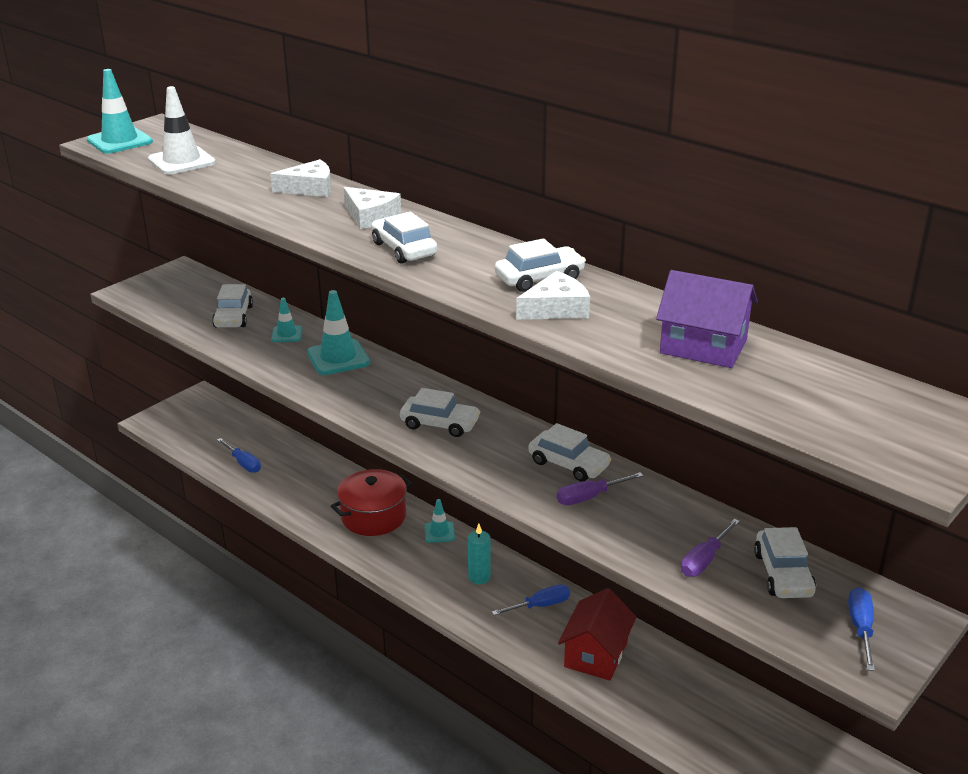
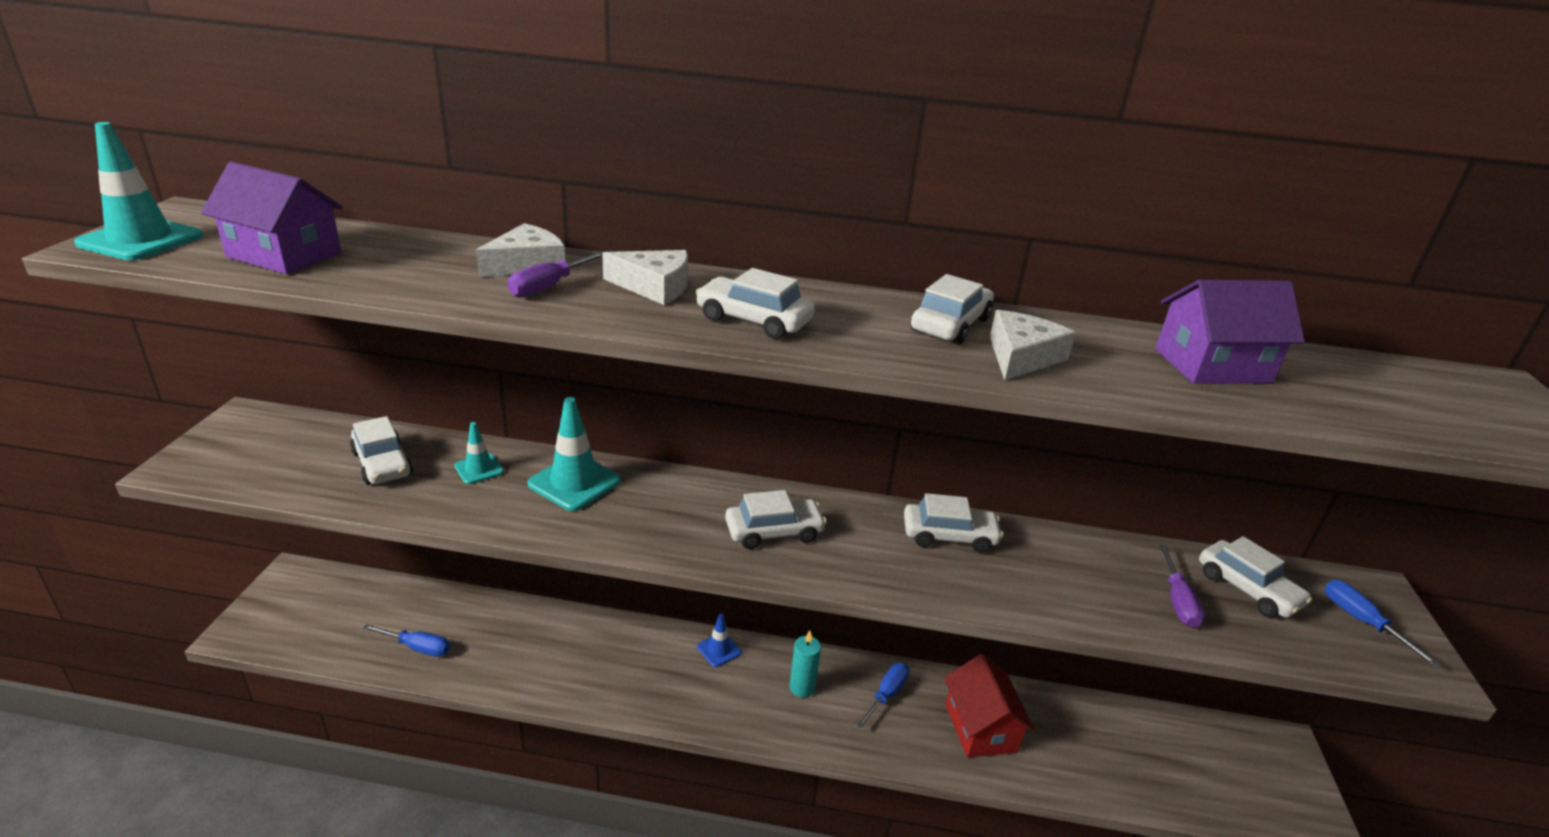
camera: 35 degrees left, 0 degrees up
white traffic cone [148,86,216,175] -> purple house [201,162,343,274]
red pot [331,469,413,536] -> none
turquoise traffic cone [425,499,455,543] -> blue traffic cone [697,614,741,667]
purple screwdriver [557,472,643,505] -> purple screwdriver moved to [508,251,603,298]

